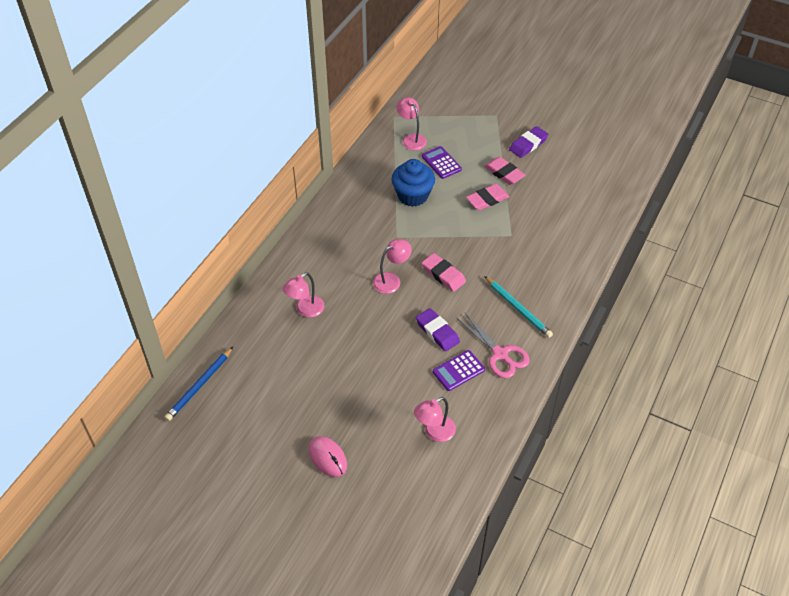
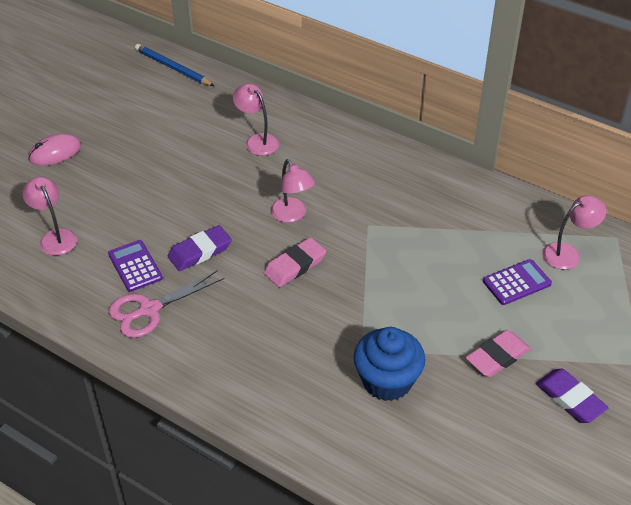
camera: 95 degrees right, 5 degrees down
blue cupcake [391,159,435,207] -> blue cupcake moved to [354,327,425,401]
pink eraser [466,184,509,210] -> none
turquoise pencil [484,276,553,338] -> none

